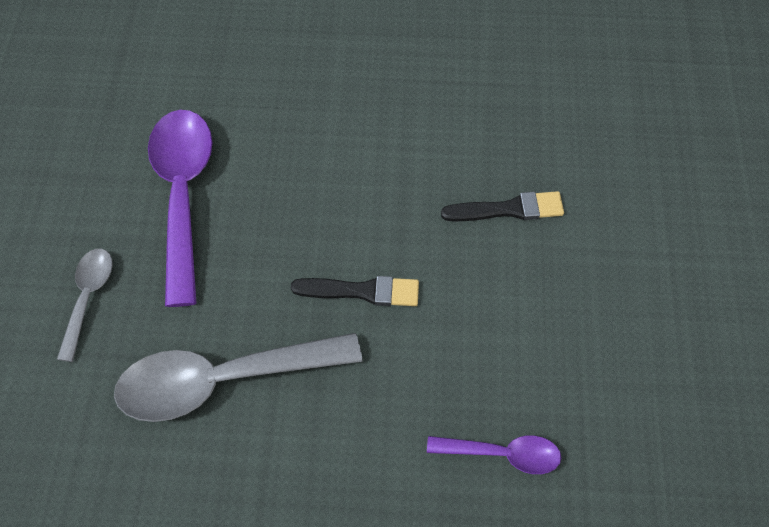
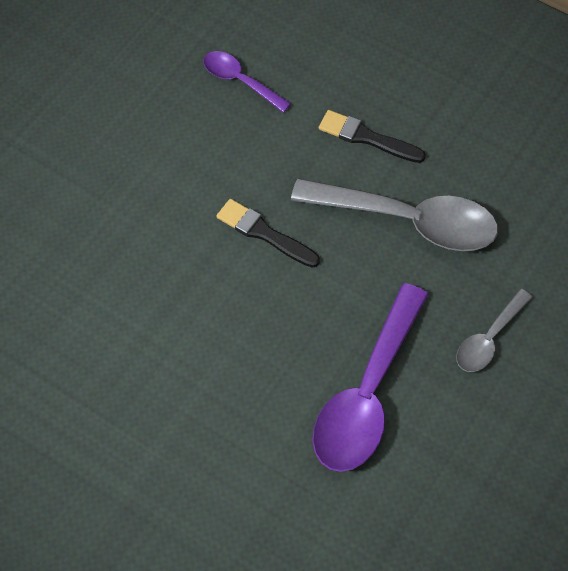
camera: 150 degrees left, 0 degrees up
black brush [441,191,564,221] -> black brush moved to [319,110,426,163]

